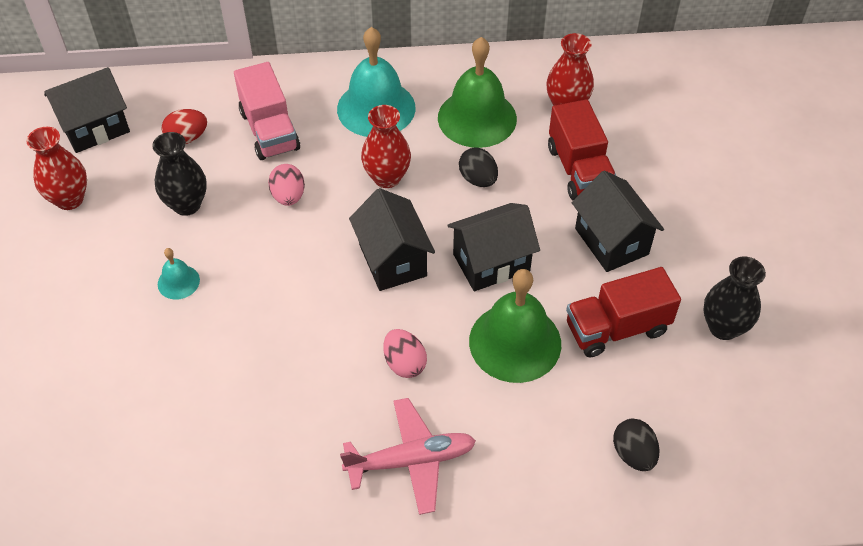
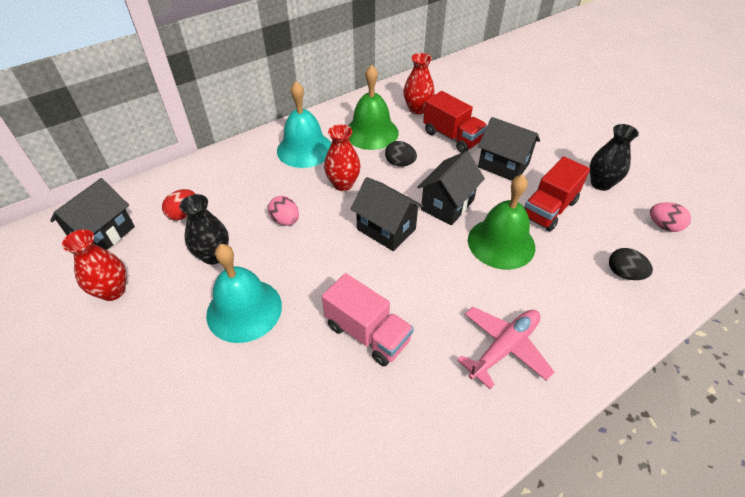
camera: 30 degrees left, 5 degrees down
turquoise bell [158,248,200,300] -> turquoise bell [206,244,282,343], size x2.12
pink truck [234,62,300,160] -> pink truck moved to [322,273,414,366]
pink egg [383,329,427,378] -> pink egg moved to [650,202,691,232]

